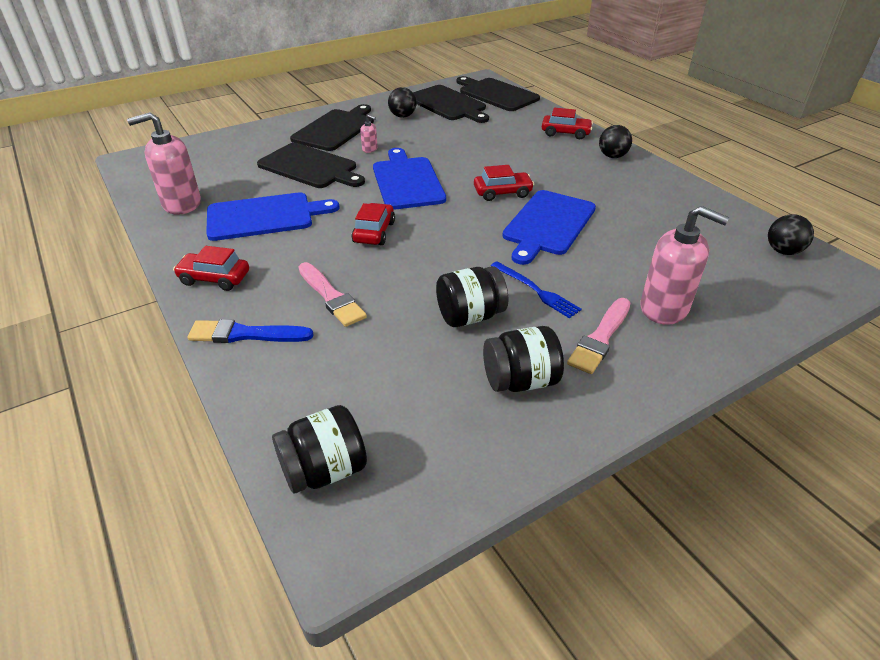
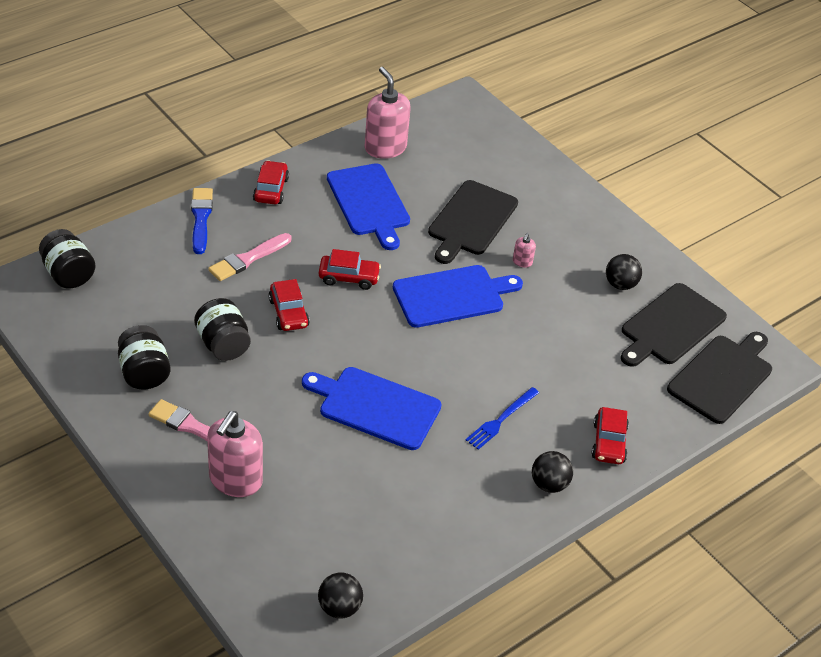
camera: 80 degrees right, 5 degrees up
black cutting board [290,104,374,151] -> none
red car [474,165,534,201] -> red car moved to [268,279,310,331]
blue fork [491,261,582,318] -> blue fork moved to [466,387,539,450]

